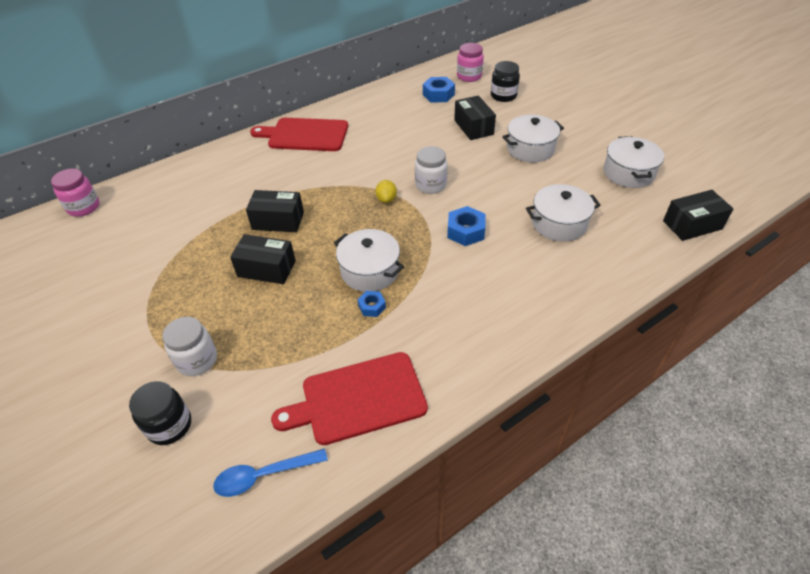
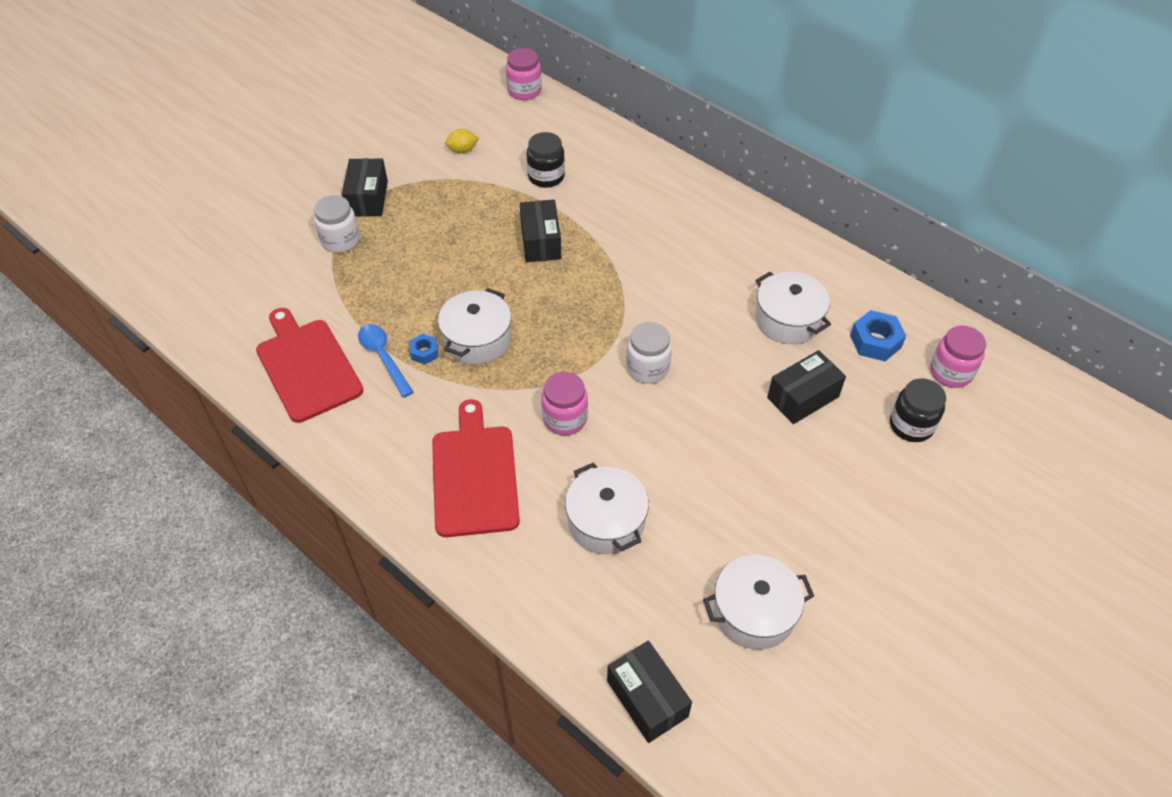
camera: 75 degrees right, 5 degrees up
black jar [129,381,191,445] -> black jar moved to [527,132,565,188]
blue spoon [213,448,328,497] -> blue spoon moved to [358,324,414,398]
black box [230,234,296,284] -> black box moved to [342,158,388,217]
red cutting board [250,118,348,151] -> red cutting board moved to [432,399,520,537]
yellow lemon [375,180,397,203] -> yellow lemon moved to [445,129,479,153]
blue nut [447,206,485,246] -> pink jar [541,372,588,435]
white pot [502,115,564,162] -> white pot moved to [755,272,831,344]

